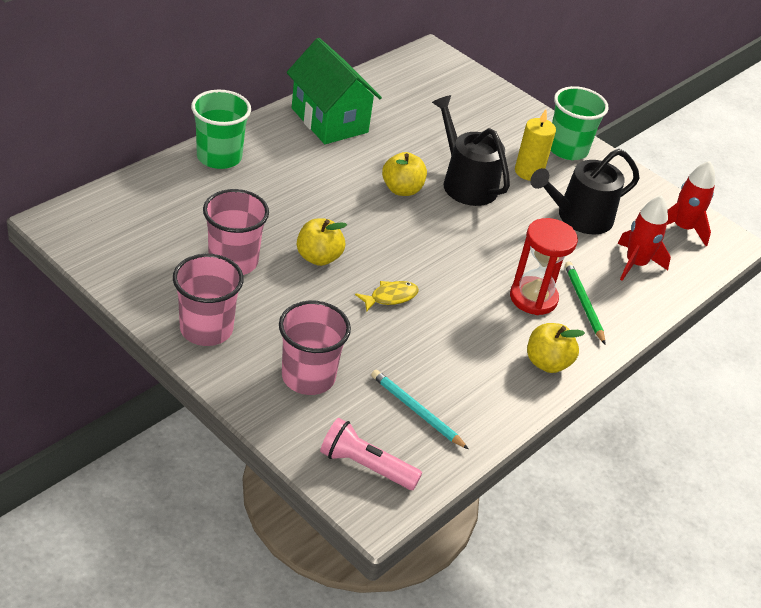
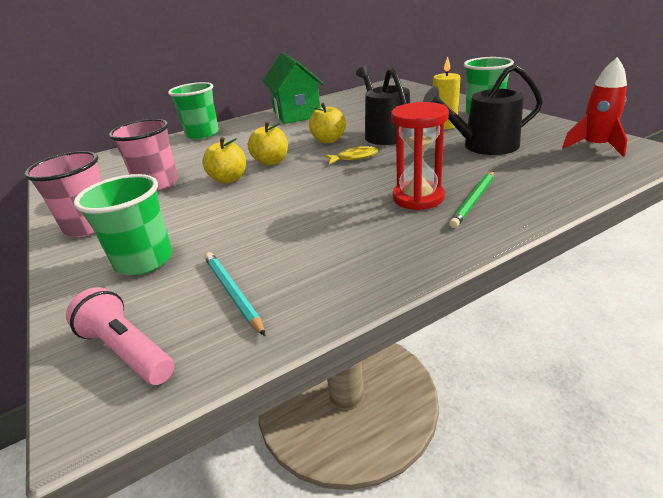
camera: 25 degrees right, 10 degrees down
pink cup [279,301,351,395] -> green cup [74,174,172,275]
yellow fish [355,281,419,312] -> yellow fish moved to [325,146,378,164]
yellow apple [527,323,585,373] -> yellow apple moved to [248,121,288,166]
green pencil [565,262,605,344] -> green pencil turned 150 degrees counterclockwise [449,171,494,228]
red rocket [618,195,671,281] -> none

